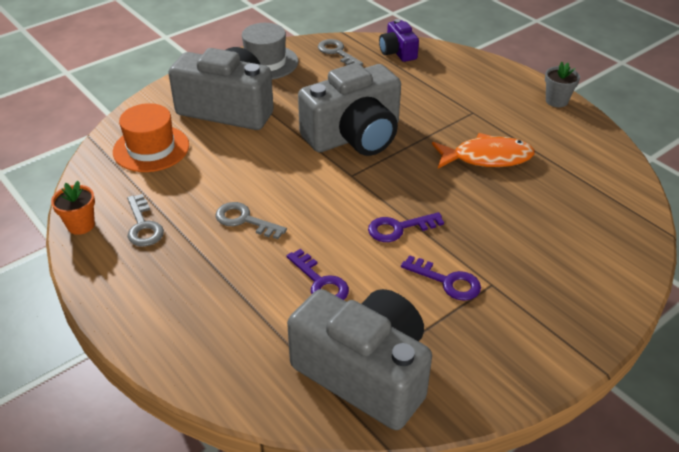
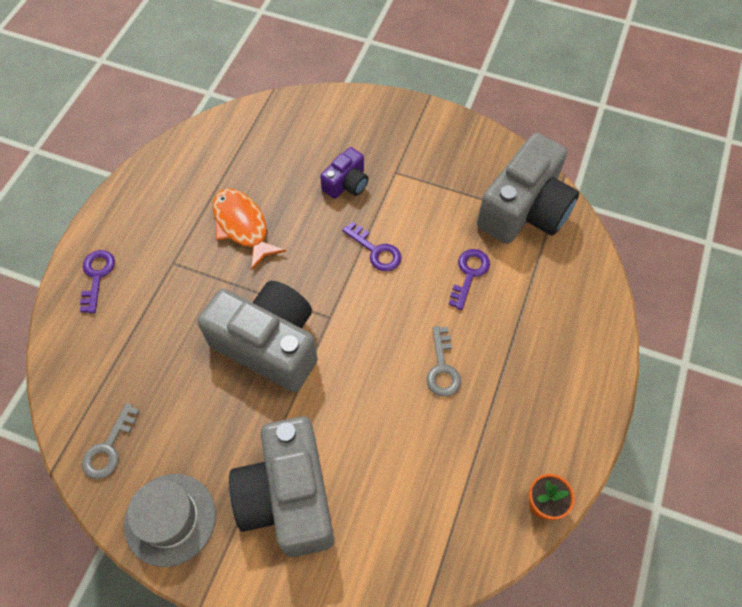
camera: 120 degrees left, 20 degrees up
orange hat [113,103,189,172] -> none
grey key [127,194,164,246] -> none
grey camera [287,289,432,430] -> grey camera turned 150 degrees counterclockwise [477,133,579,244]
purple camera [379,19,419,62] -> purple camera moved to [320,147,368,199]
purple key [401,255,481,301] -> purple key moved to [80,250,115,314]
grey flower pot [545,62,580,107] -> none

